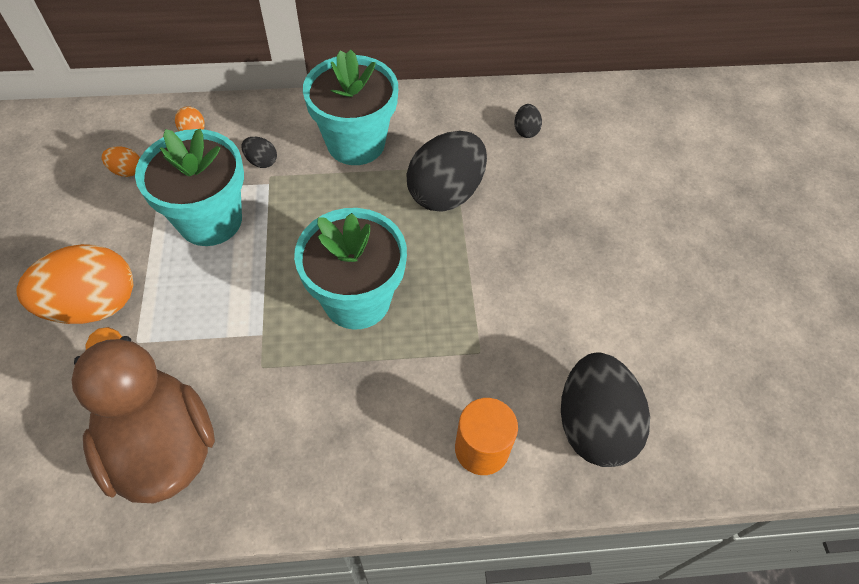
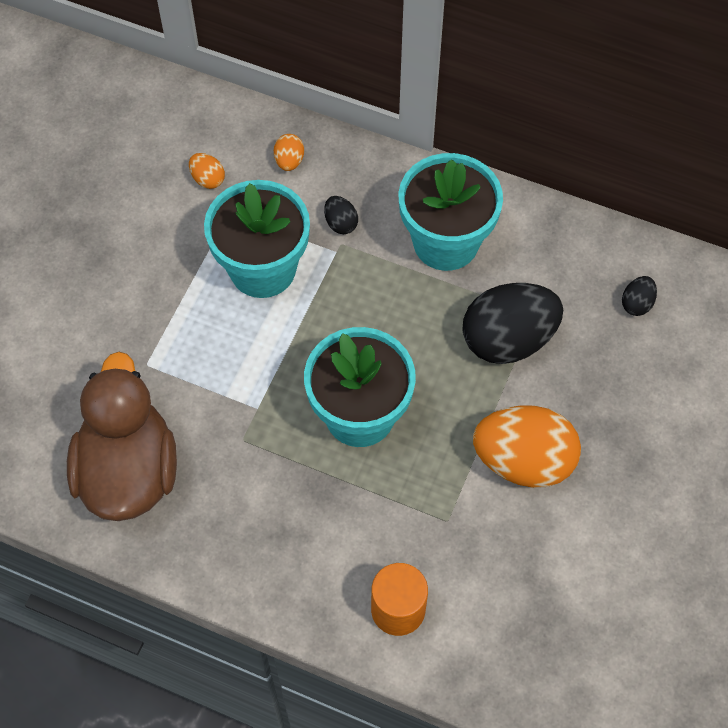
camera: 30 degrees right, 5 degrees up
orange egg [16,244,133,324] -> orange egg moved to [473,405,581,488]
black egg [561,352,650,467] -> none

